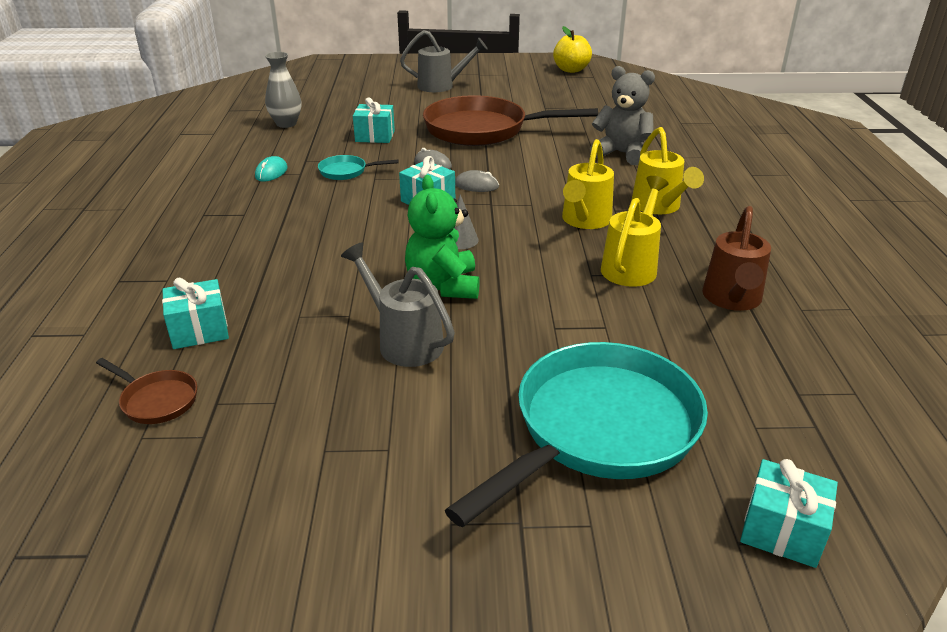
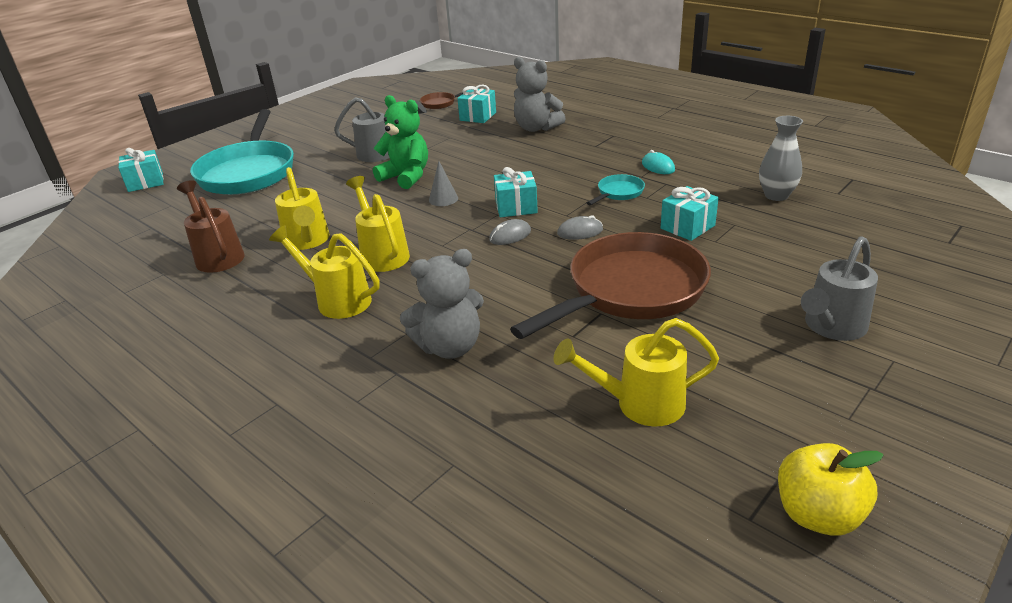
camera: 135 degrees right, 0 degrees up
none -> grey teddy bear [514,57,566,132]
none -> yellow watering can [553,318,719,426]

